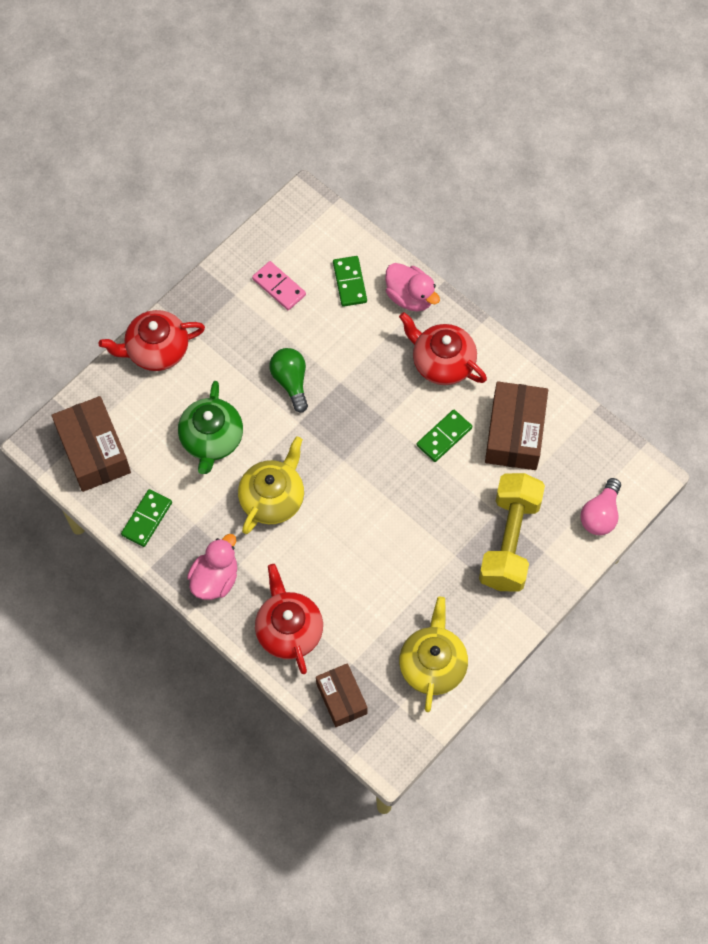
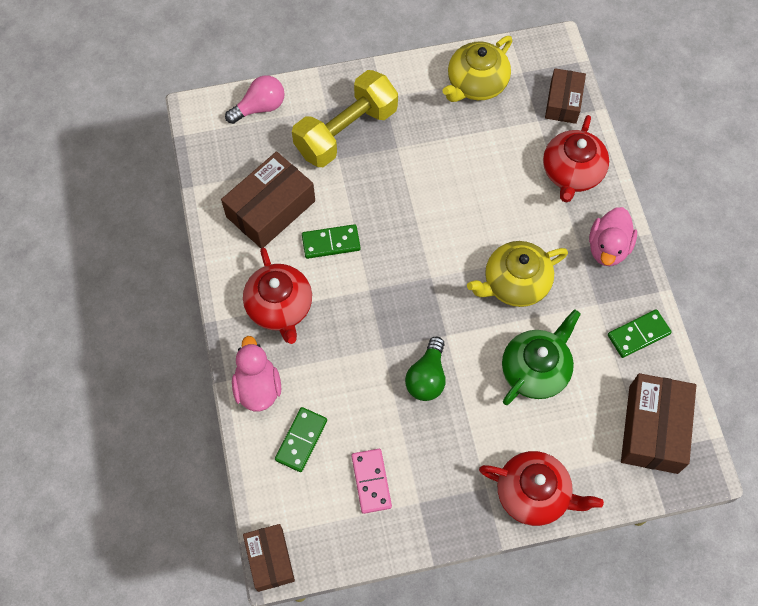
camera: 145 degrees left, 0 degrees up
pink duck [187,534,237,600] -> pink duck turned 45 degrees counterclockwise [589,207,637,266]
none -> brown box [243,524,295,592]

